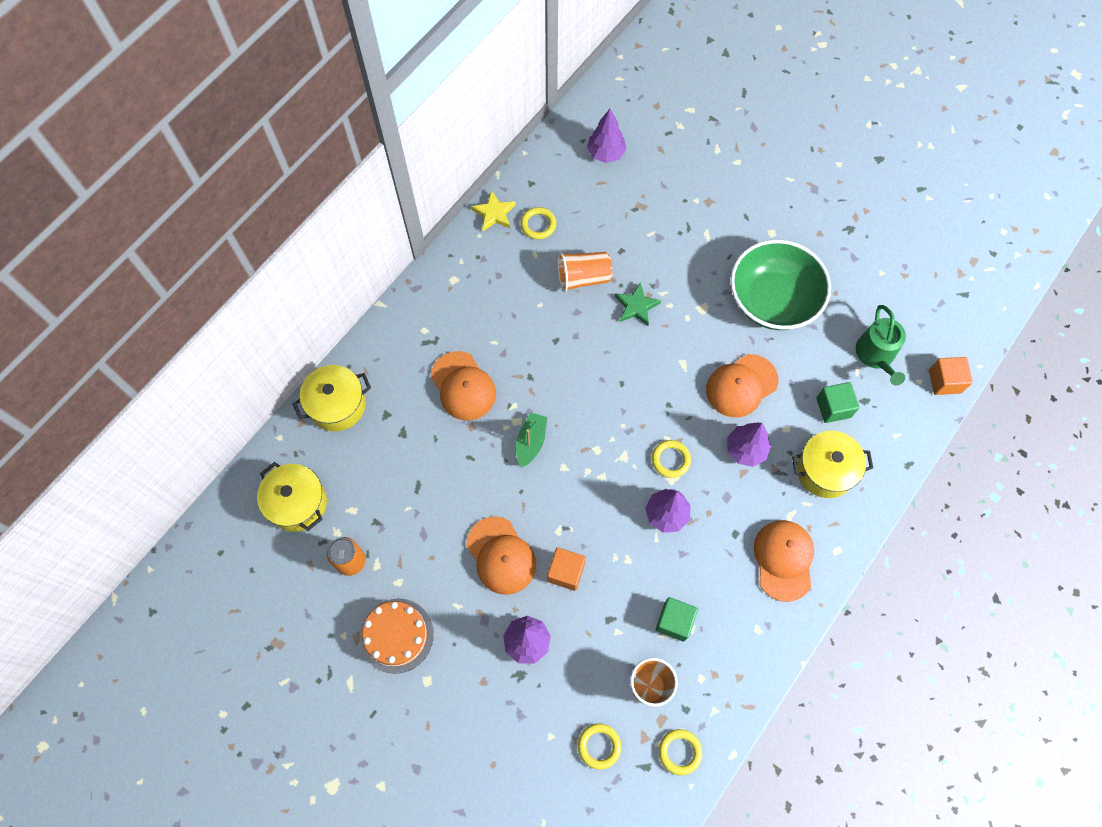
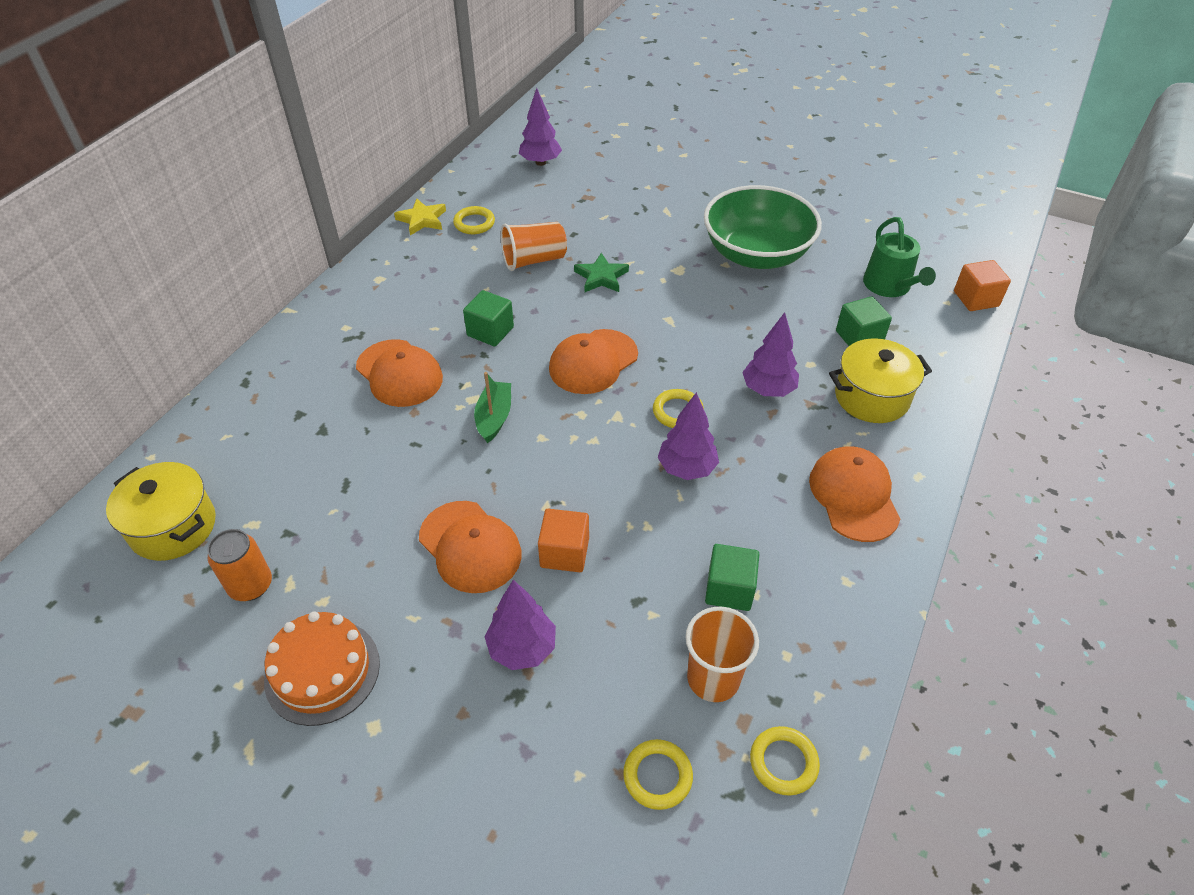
camera: 10 degrees left, 20 degrees down
yellow pot [293,365,371,431] -> none
orange cap [706,354,778,417] -> orange cap moved to [549,329,638,394]
none -> green cube [463,290,514,347]

